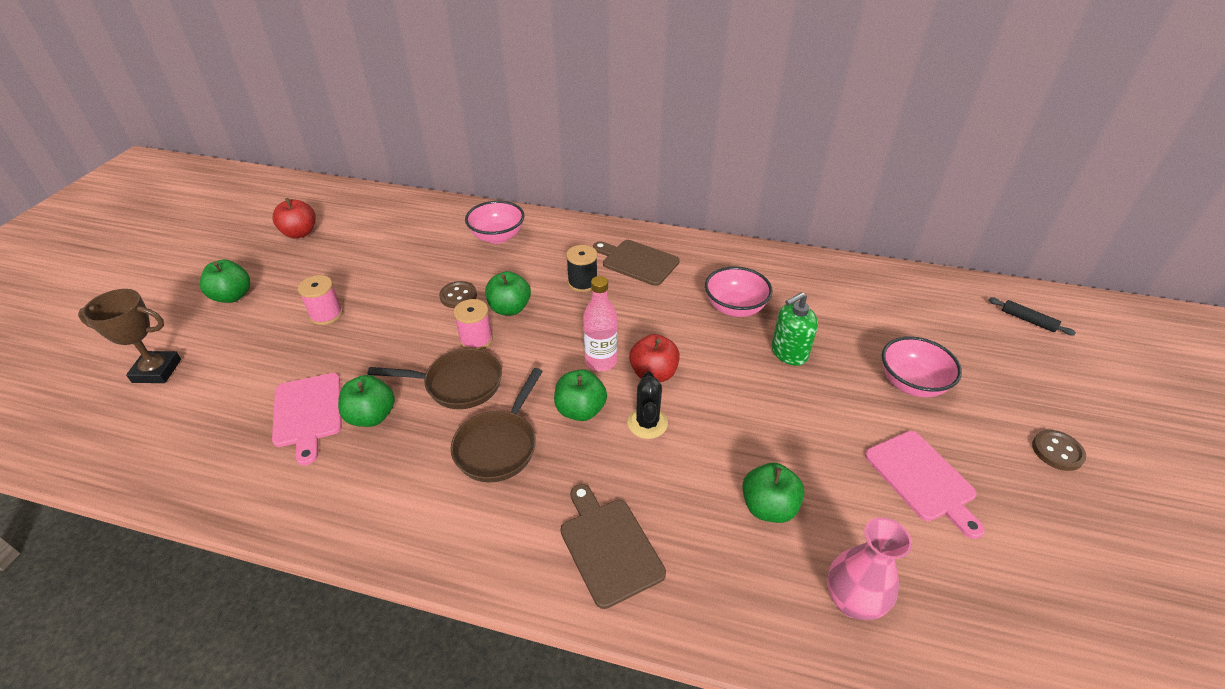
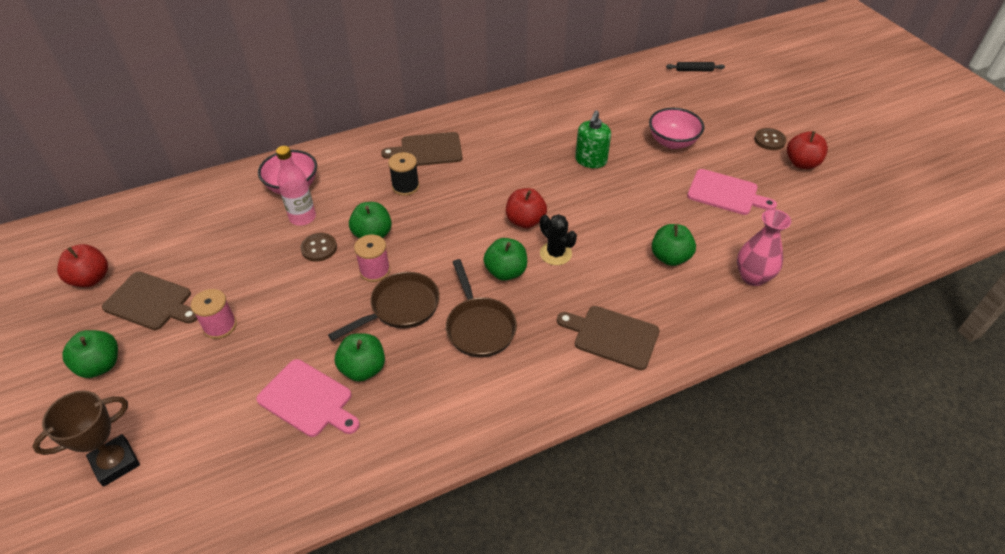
camera: 40 degrees left, 5 degrees up
pink bottle [583,276,617,372] -> pink bottle moved to [276,146,316,226]
pink bowl [705,266,773,317] -> none
none -> brown cutting board [102,272,197,330]
none -> red apple [787,131,828,169]

